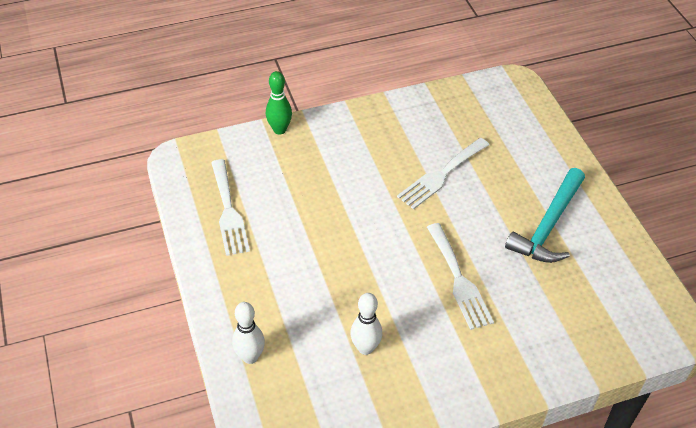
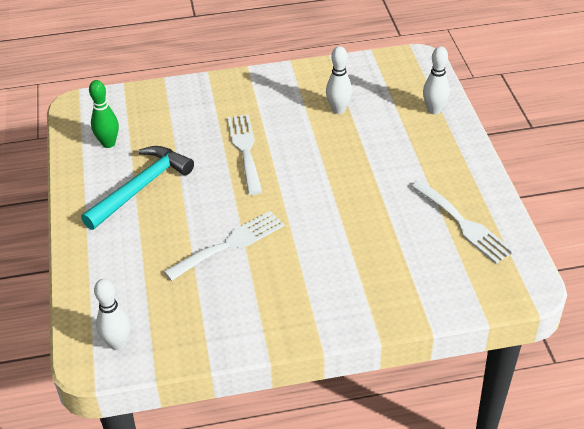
camera: 170 degrees left, 5 degrees down
white fork [211,159,250,256] -> white fork turned 150 degrees clockwise [411,180,514,264]
green bowling pin [266,71,292,135] -> green bowling pin moved to [89,80,119,148]
none -> white bowling pin [94,279,130,350]

